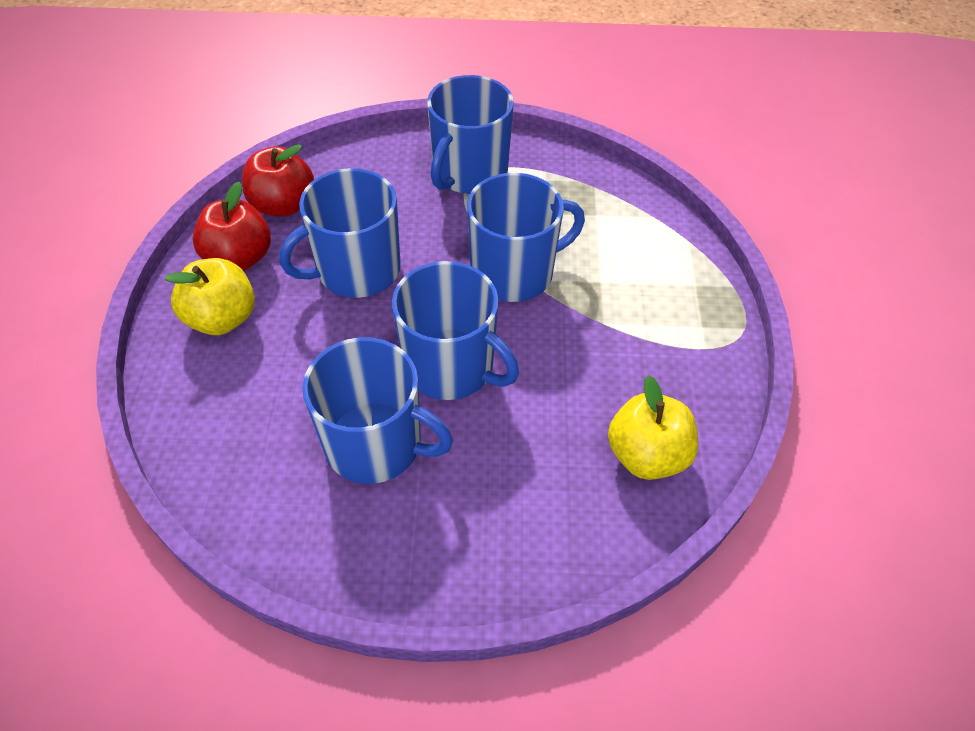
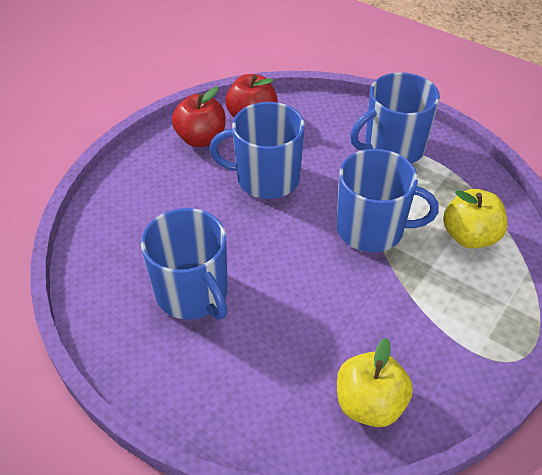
camera: 35 degrees right, 5 degrees down
yellow apple [164,258,255,335] -> yellow apple moved to [443,189,508,249]
blue mug [392,261,519,400] -> none

